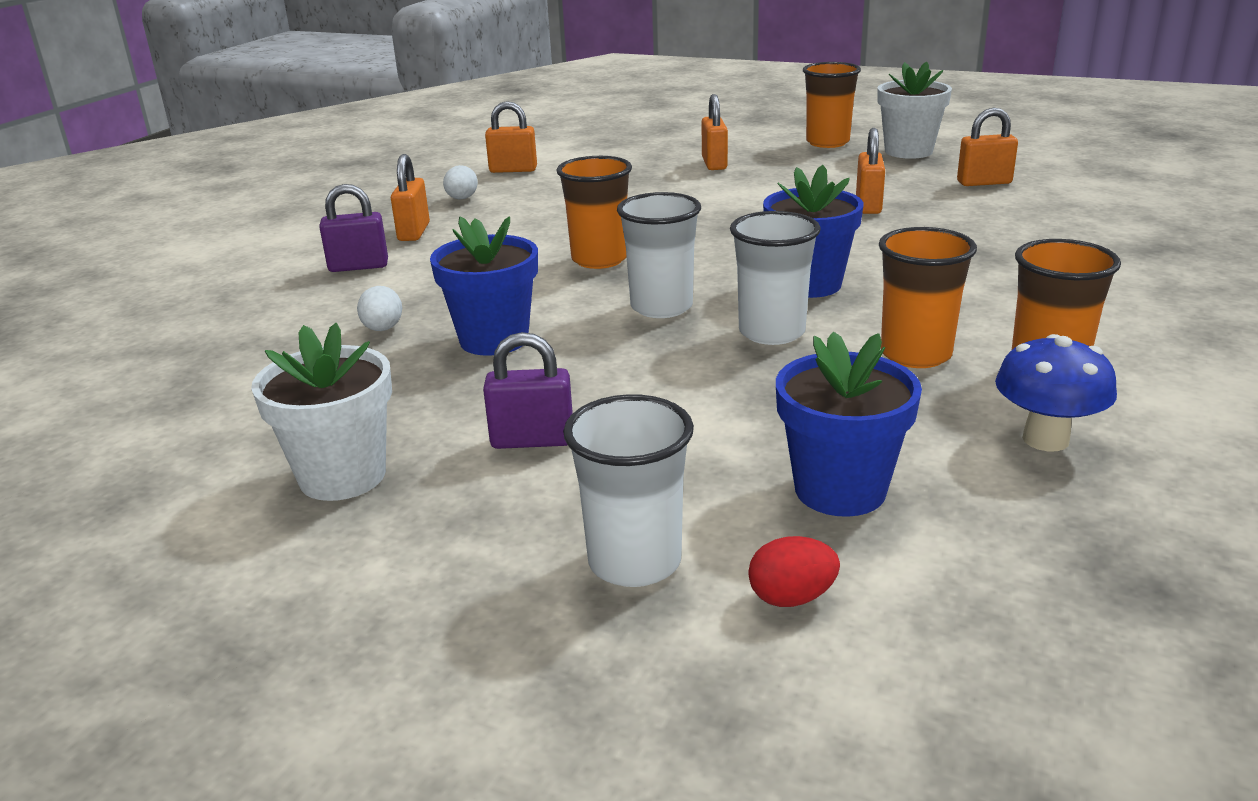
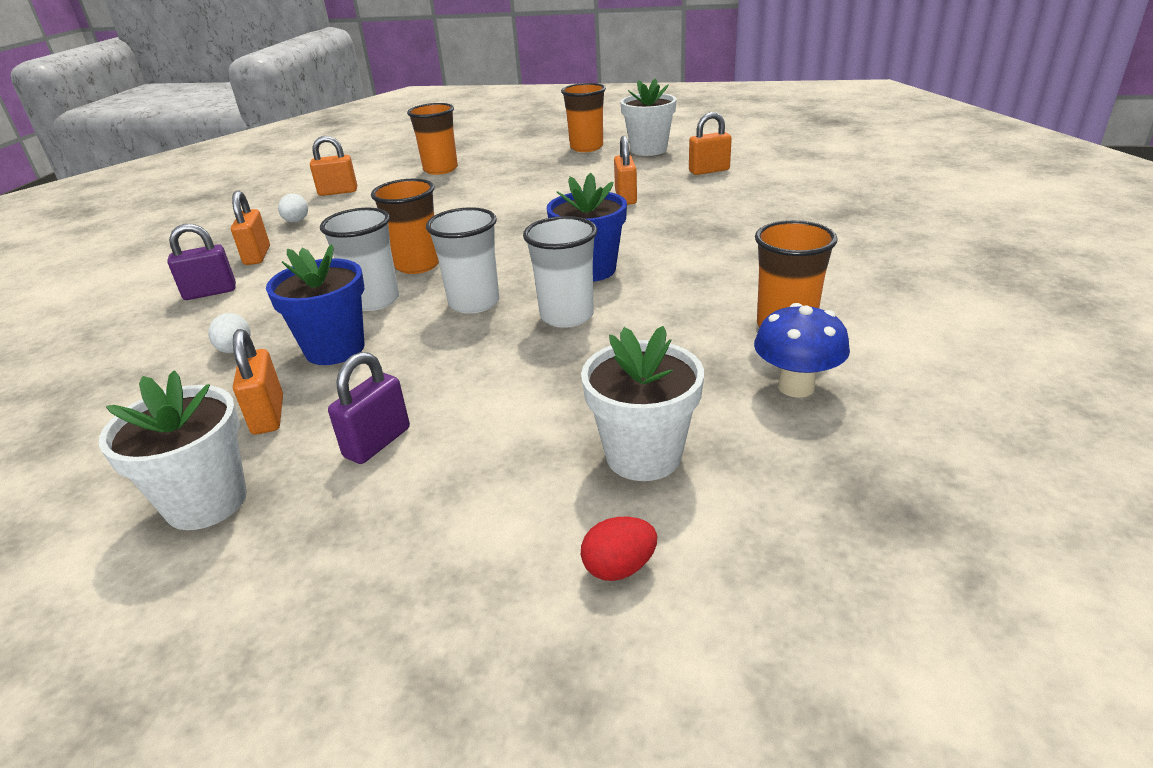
camera: 10 degrees left, 5 degrees up
purple padlock [483,332,573,449] -> purple padlock turned 45 degrees counterclockwise [328,352,410,464]
white cup [563,394,694,587] -> white cup moved to [320,208,399,311]
orange padlock [702,94,728,170] -> orange padlock moved to [233,329,283,435]
blue flower pot [776,331,922,517] -> white flower pot [581,326,704,481]
orange cup [879,227,977,368] -> orange cup moved to [407,103,458,175]

